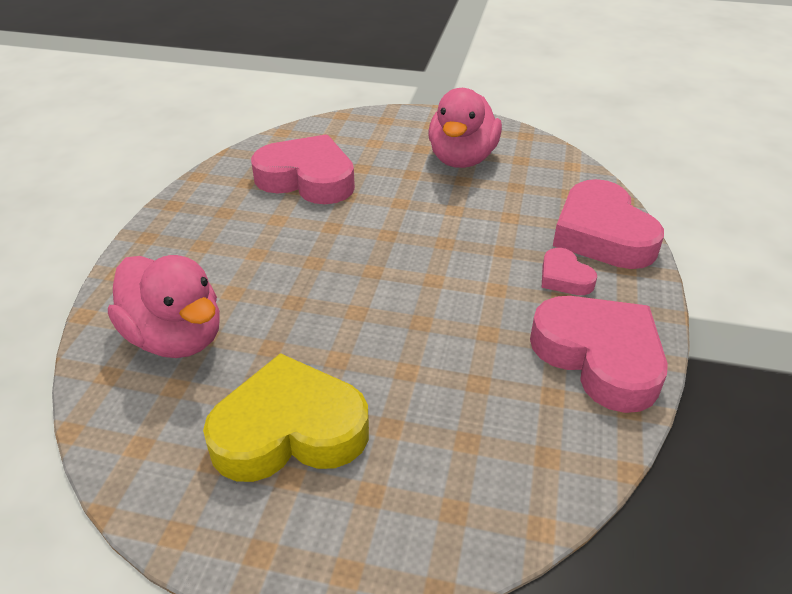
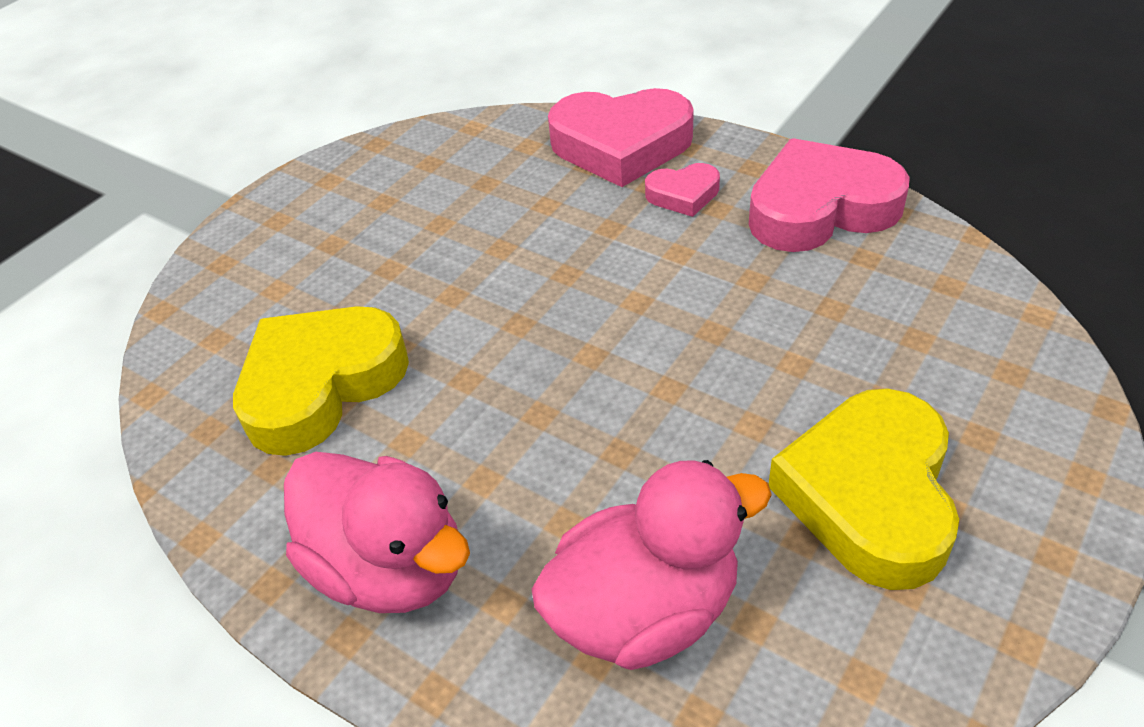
camera: 65 degrees left, 5 degrees up
pink heart [251,134,355,204] -> yellow heart [233,306,409,456]
pink duck [429,88,502,168] -> pink duck moved to [284,452,470,613]

